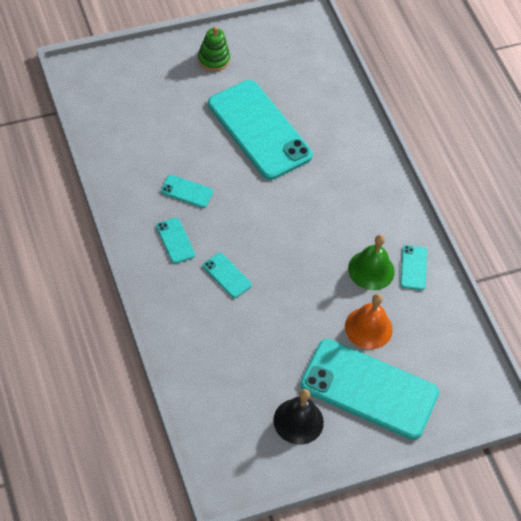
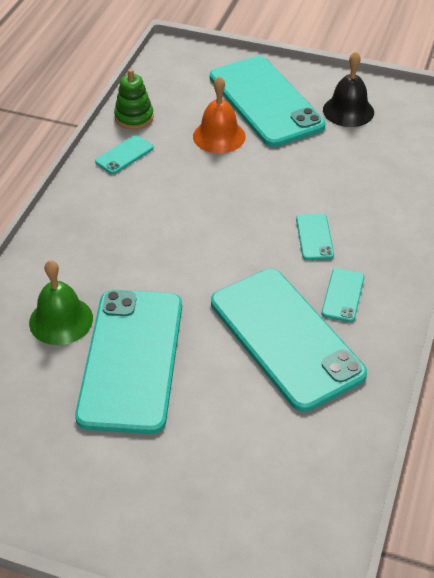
camera: 135 degrees left, 10 degrees down
turquoise phone [161,175,213,208] -> turquoise phone [211,269,367,412], size x2.45
green stacking toy [198,26,230,71] -> green stacking toy moved to [114,69,154,129]
green bell [348,235,395,290] -> green bell moved to [29,260,93,345]

